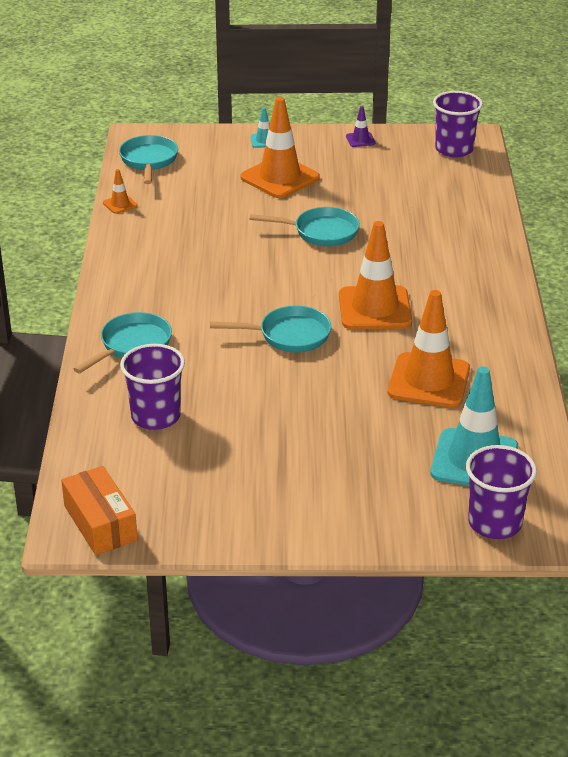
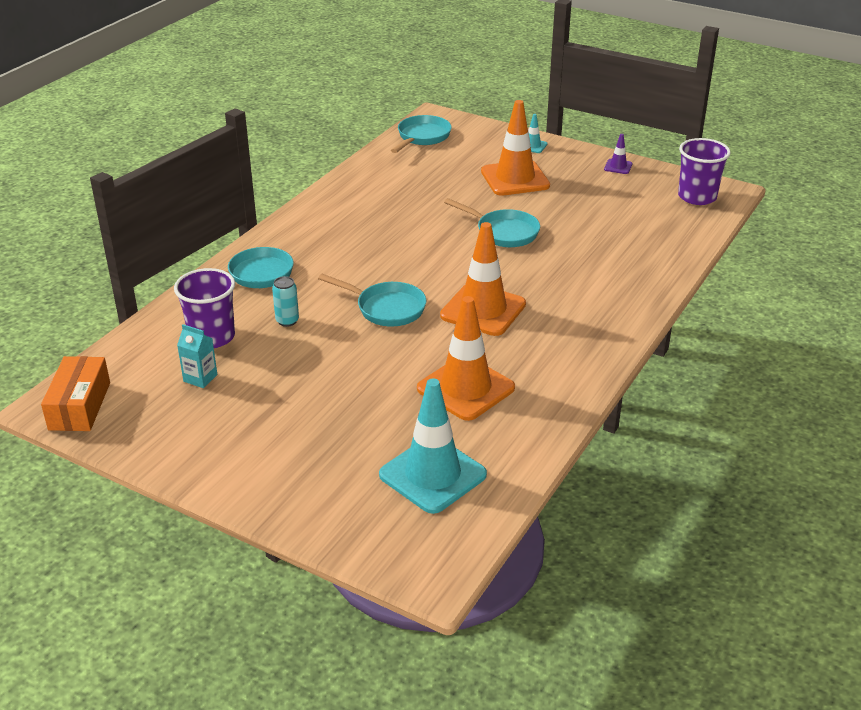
camera: 30 degrees right, 0 degrees up
orange traffic cone [103,169,138,214] -> none
purple cup [466,445,537,539] -> none
none -> turquoise carton [177,324,217,388]
none -> turquoise can [272,276,299,327]

